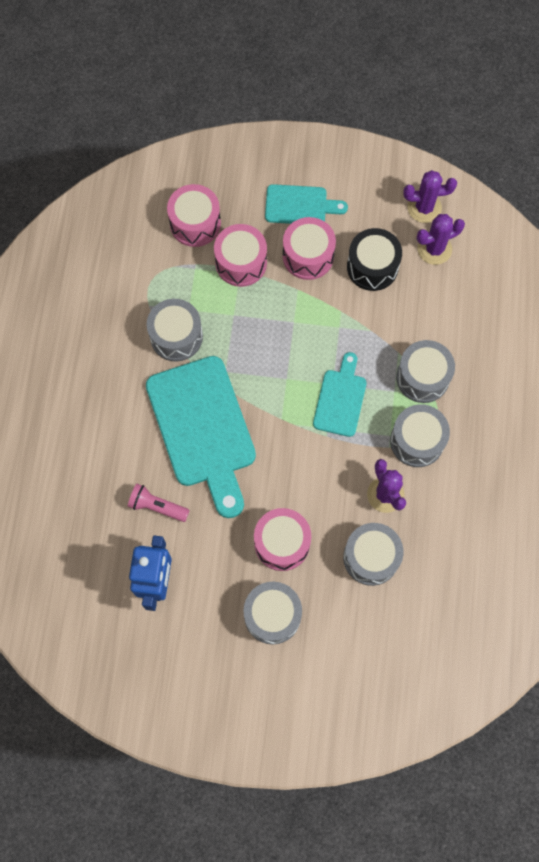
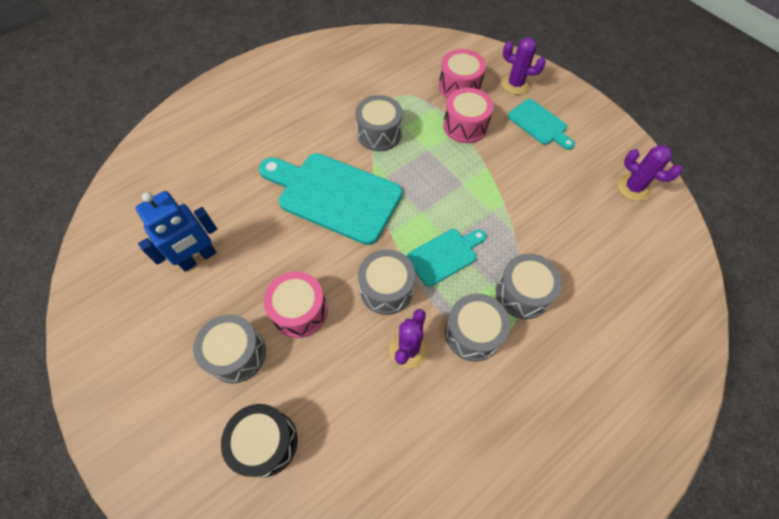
camera: 45 degrees right, 10 degrees down
pink flashlight [128,484,190,522] -> none
turquoise cutting board [146,356,256,518] -> turquoise cutting board turned 90 degrees clockwise [259,153,402,245]
pink drum [283,217,336,280] -> none
grey drum [343,523,403,586] -> grey drum moved to [358,249,415,315]
black drum [347,228,402,291] -> black drum moved to [221,404,298,478]
purple cactus [417,214,465,265] -> purple cactus moved to [502,37,546,94]

